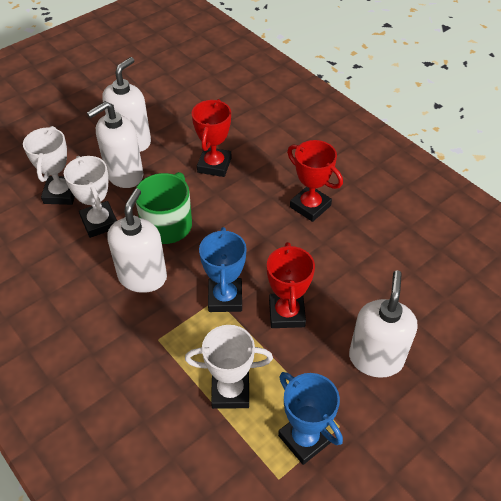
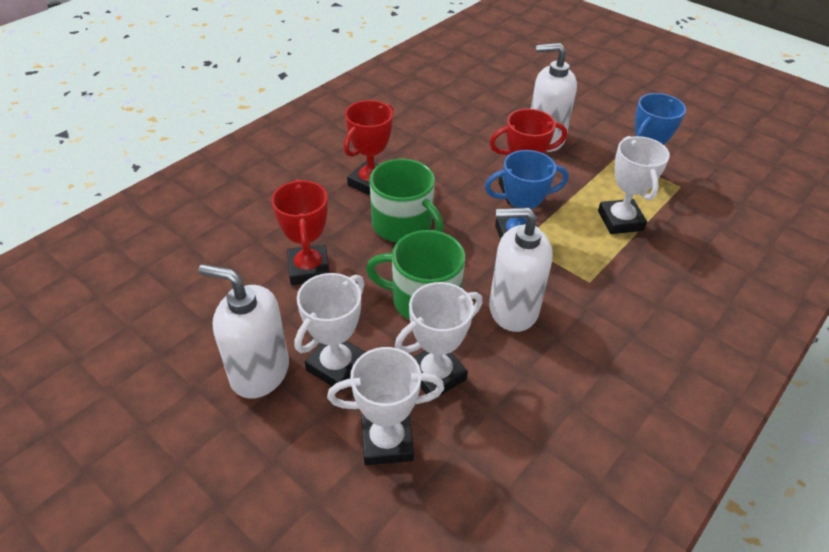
camera: 100 degrees left, 5 degrees down
white soap dispenser [87,101,144,188] -> white trophy [295,273,366,391]
red trophy [192,99,232,177] -> red trophy turned 75 degrees clockwise [271,179,330,285]
none -> green mug [370,159,444,242]

